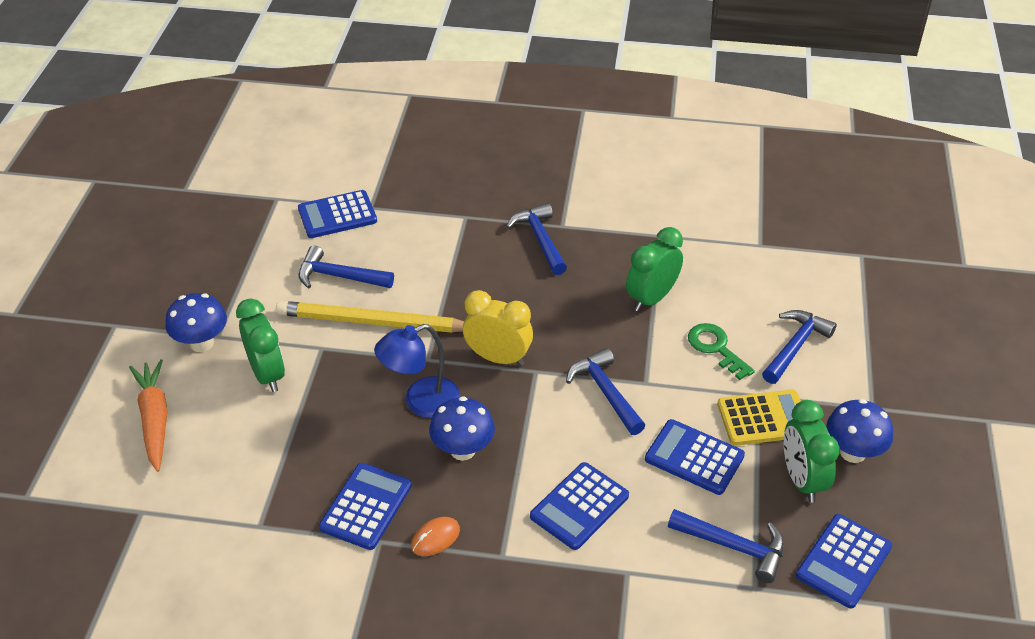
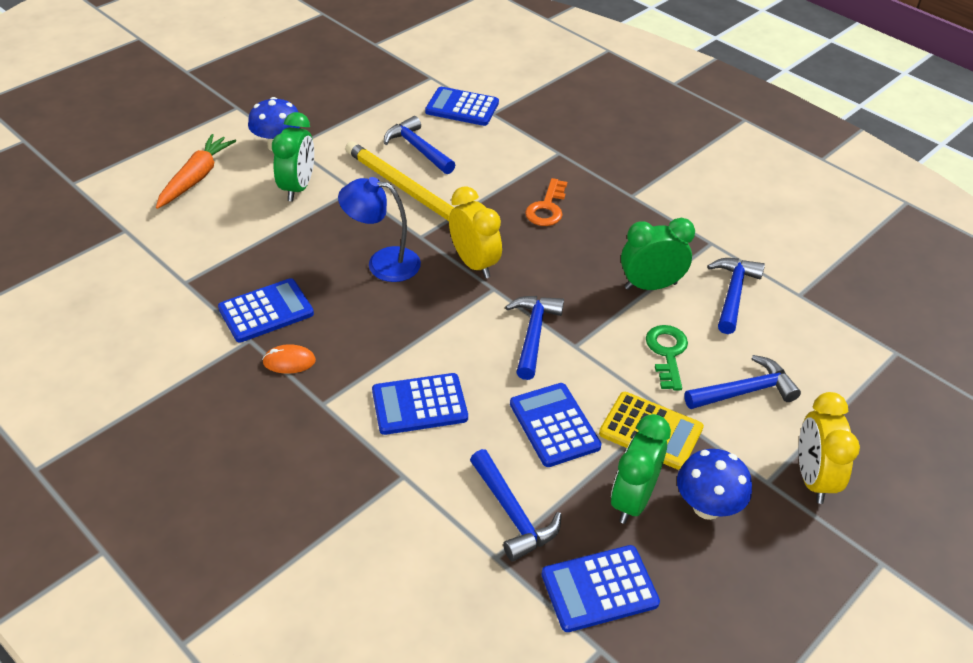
camera: 35 degrees right, 0 degrees up
blue mushroom [429,396,495,461] -> none
blue hammer [506,203,567,275] -> blue hammer moved to [707,258,765,334]
none -> orange key [525,178,567,226]
none -> yellow clock [799,392,860,504]

